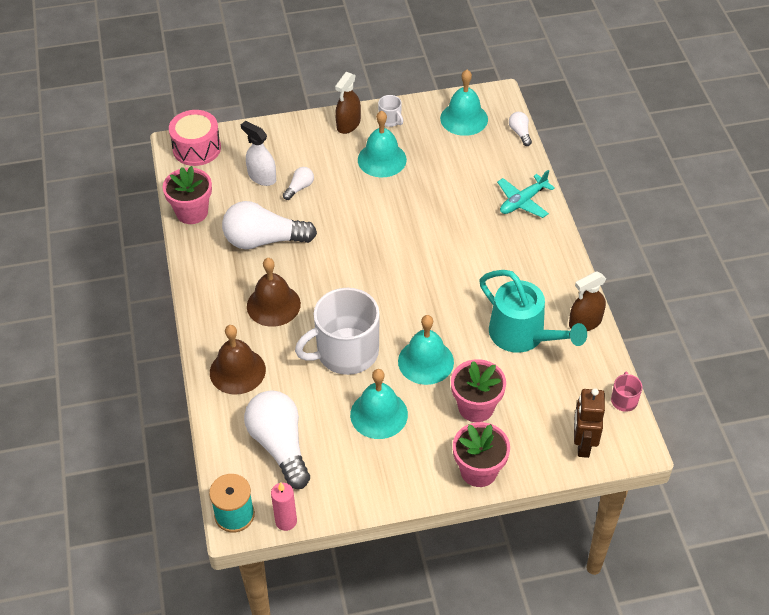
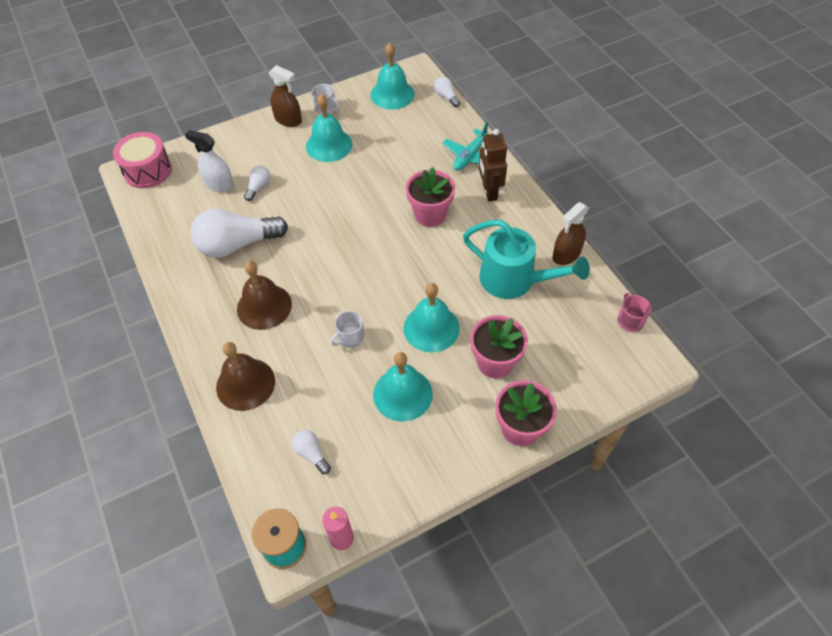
camera: 15 degrees left, 5 degrees up
pink flower pot [163,166,212,224] -> pink flower pot moved to [406,167,455,227]
white light bulb [244,390,310,489] -> white light bulb [292,430,331,474], size x0.45
white mug [295,288,380,375] -> white mug [330,311,364,348], size x0.42
brown spray bottle [335,72,361,134] -> brown spray bottle turned 75 degrees counterclockwise [269,65,302,127]
brown robot [574,388,605,458] -> brown robot moved to [479,129,507,201]

